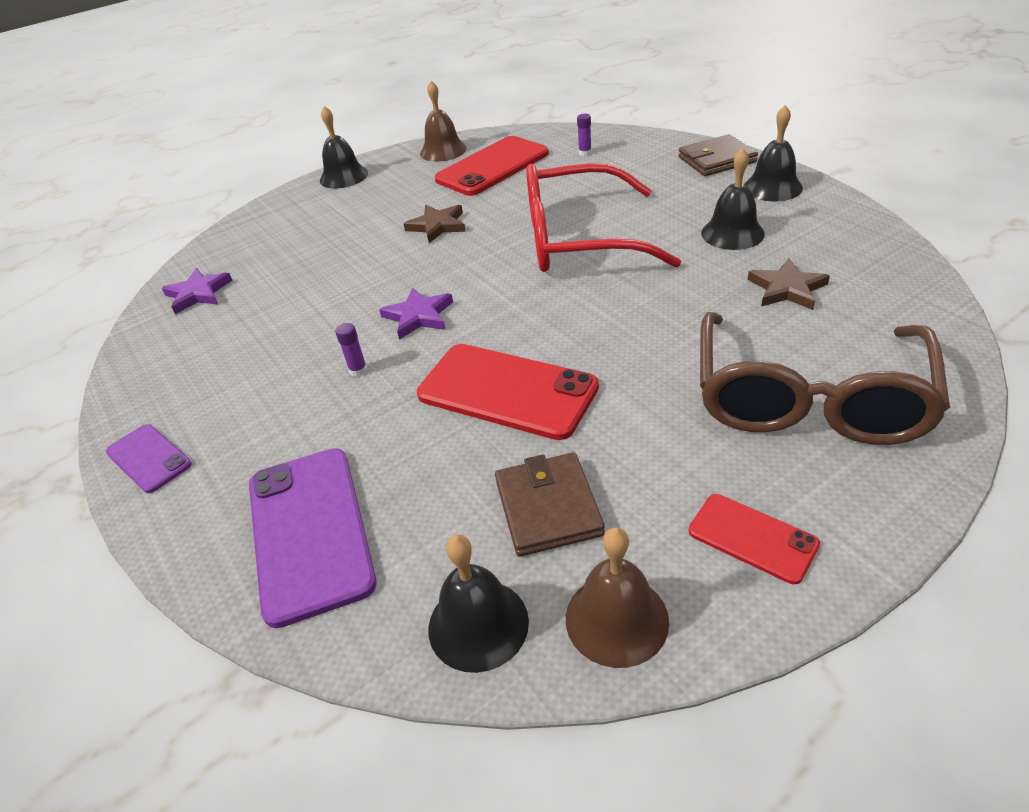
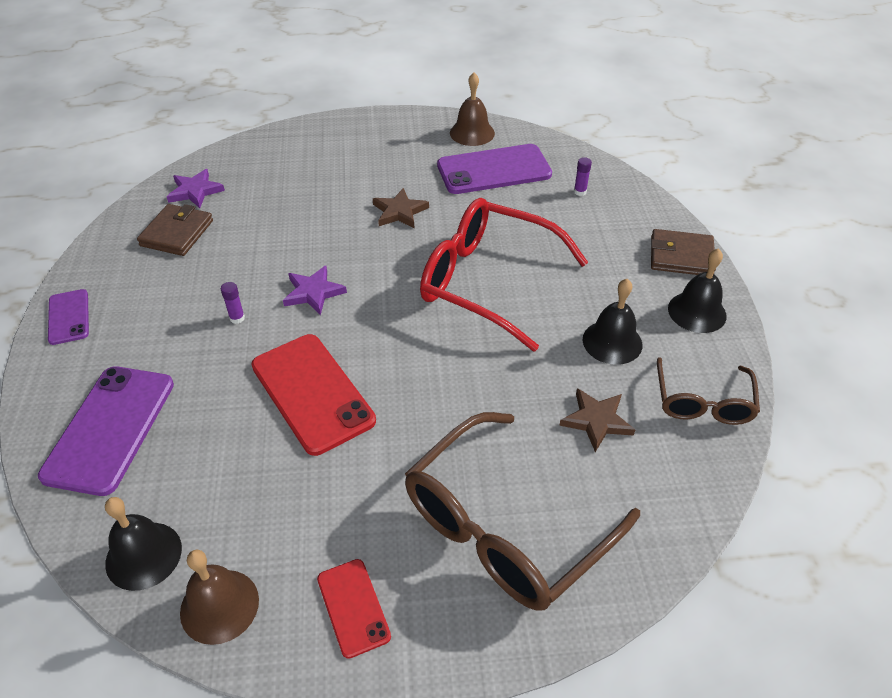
camera: 25 degrees right, 5 degrees up
black bell [320,106,368,189] -> none
red phone [434,136,549,196] -> purple phone [437,144,552,194]
brown wallet [495,452,605,557] -> brown wallet moved to [137,204,213,256]
none -> brown glasses [657,357,760,425]

